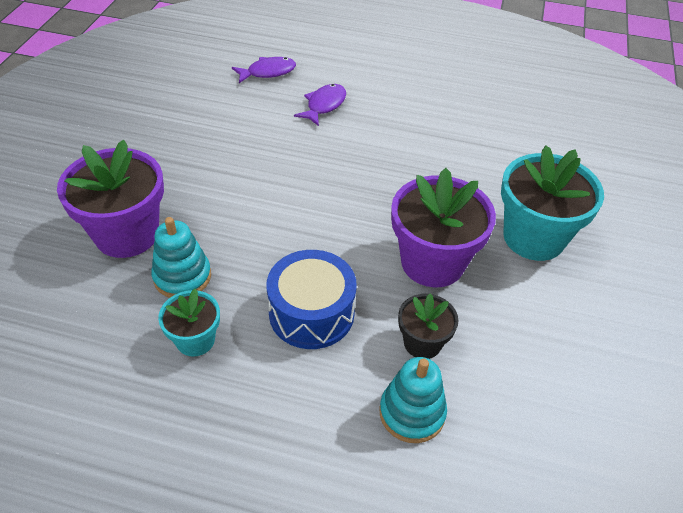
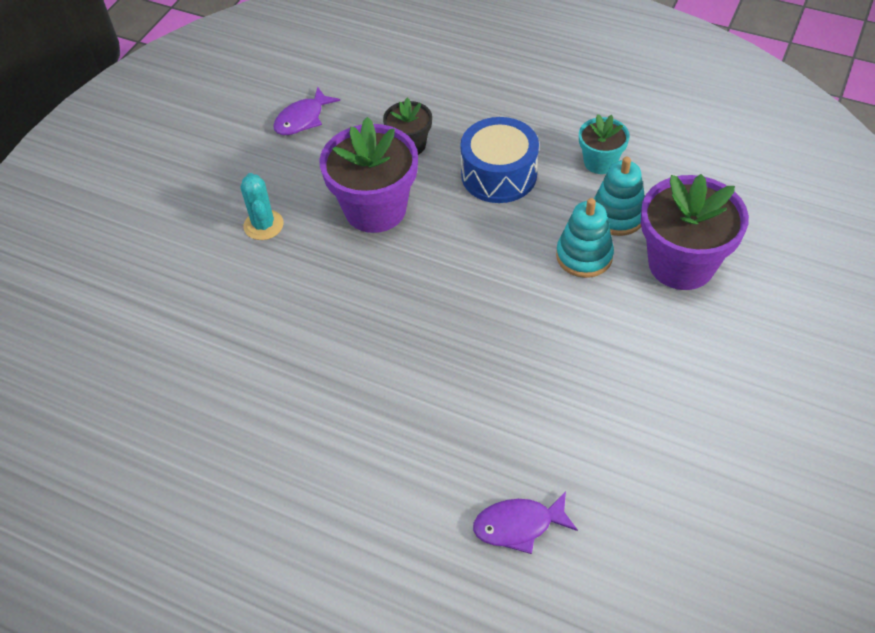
camera: 165 degrees left, 5 degrees up
purple fish [294,84,346,126] -> purple fish moved to [273,87,340,135]
turquoise stacking toy [380,357,447,443] -> turquoise stacking toy moved to [556,198,614,278]
turquoise flower pot [501,145,604,261] -> turquoise cactus [241,173,284,240]

